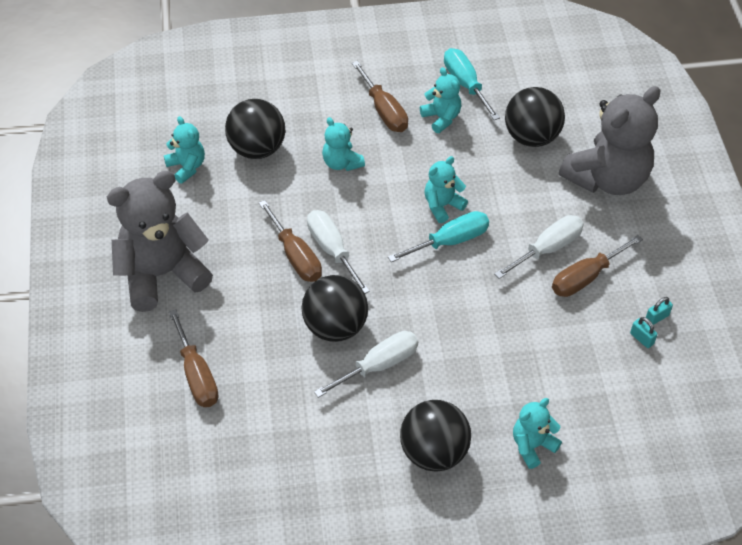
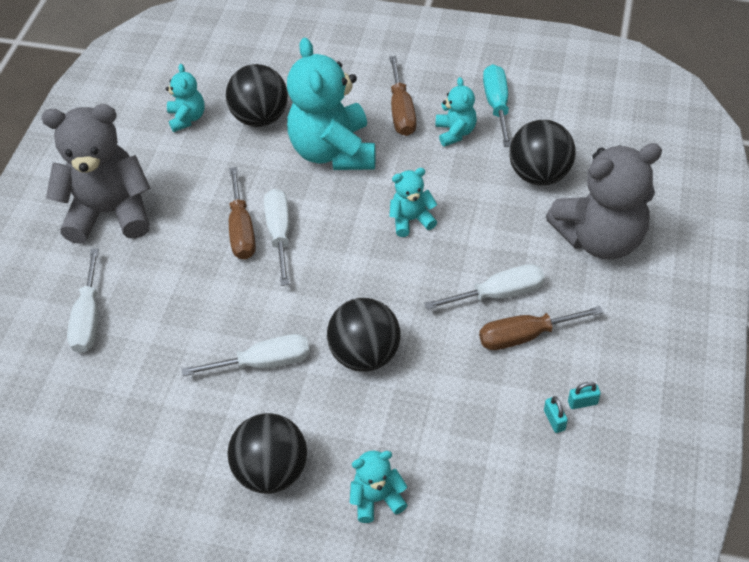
camera: 25 degrees right, 0 degrees up
brown screwdriver [169,309,219,407] -> white screwdriver [67,248,99,353]
black ball [302,275,368,342] -> black ball moved to [327,298,401,372]
turquoise teddy bear [322,117,365,171] -> turquoise teddy bear [287,37,376,170], size x2.07
turquoise screwdriver [388,211,489,262] -> none

